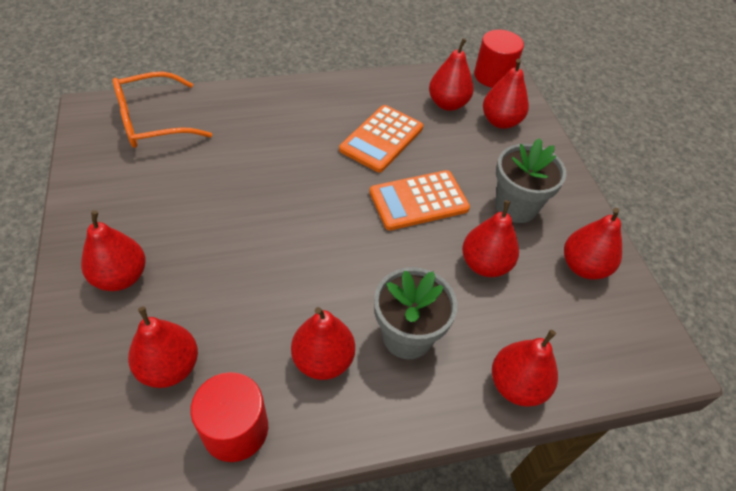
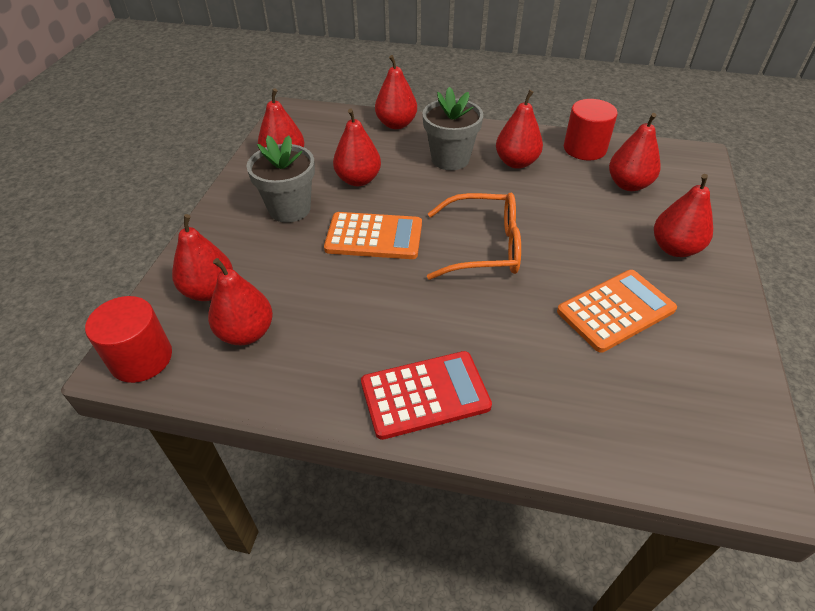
camera: 150 degrees left, 5 degrees down
orange glasses [113,72,212,148] -> orange glasses moved to [427,193,521,280]
orange calculator [339,105,423,172] -> orange calculator moved to [557,270,677,353]
none -> red calculator [361,351,492,440]

